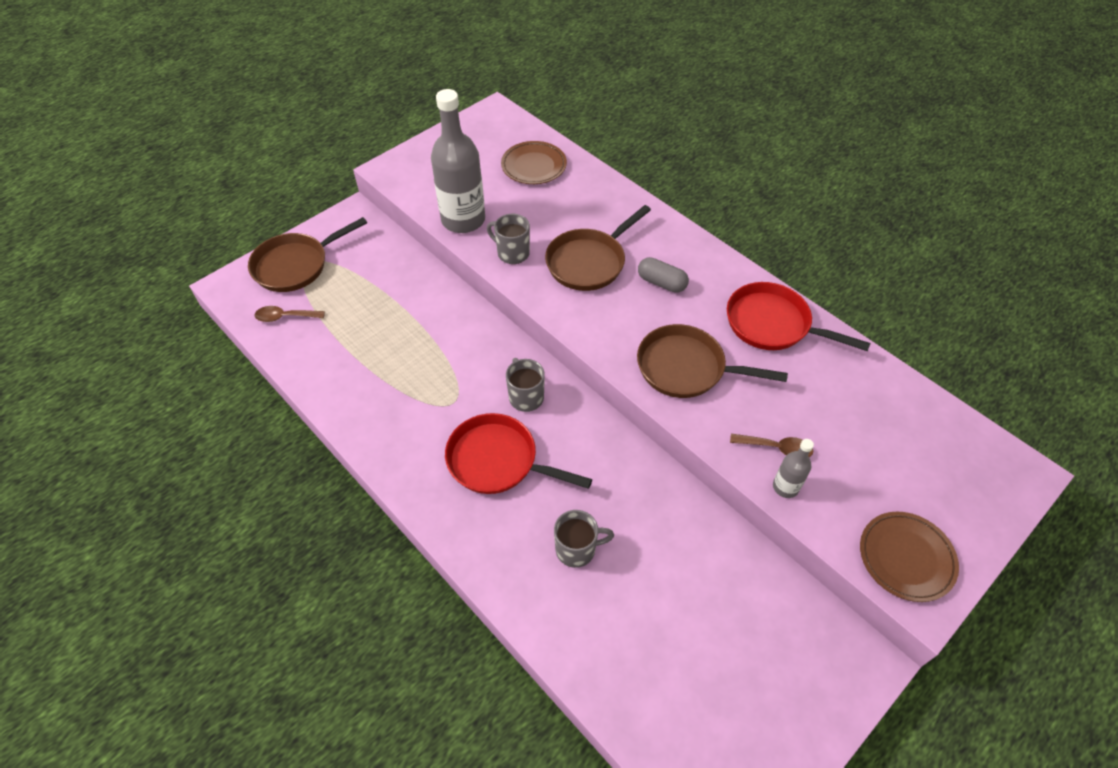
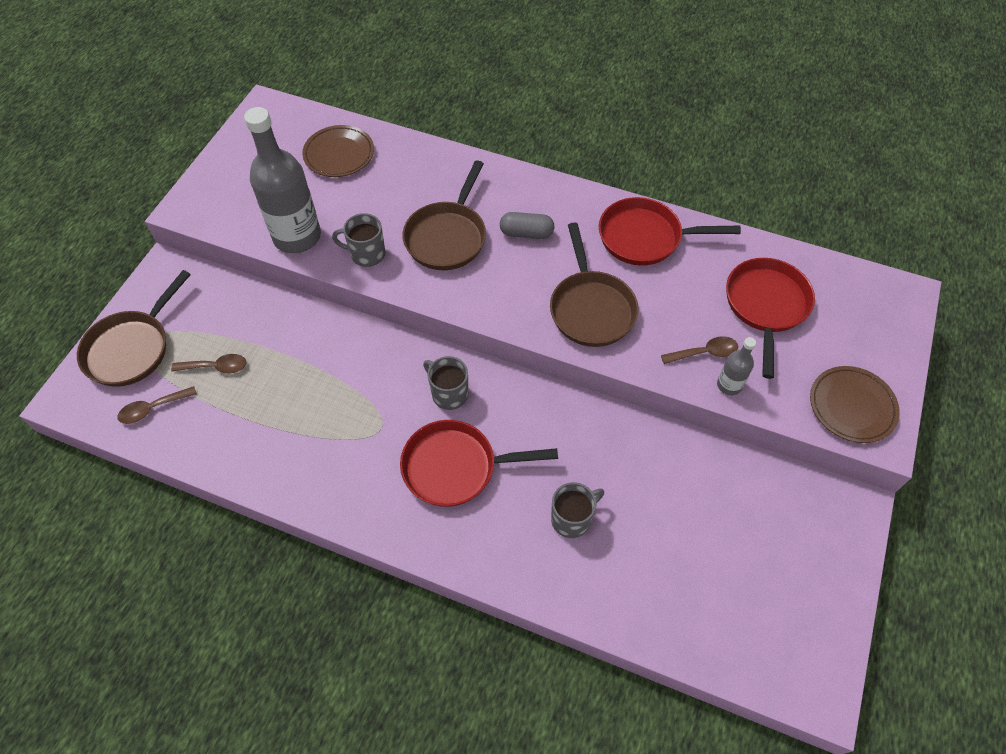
camera: 25 degrees left, 5 degrees up
brown pan [637,324,788,398] -> brown pan turned 90 degrees counterclockwise [550,222,639,347]
none -> brown spoon [171,354,246,373]
none -> red pan [726,258,815,379]

